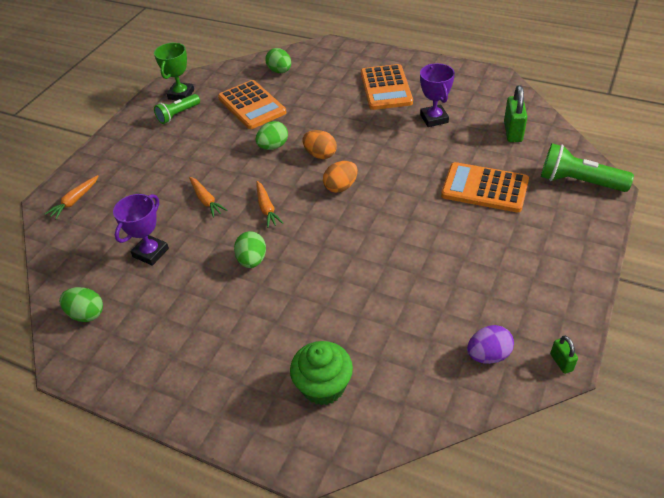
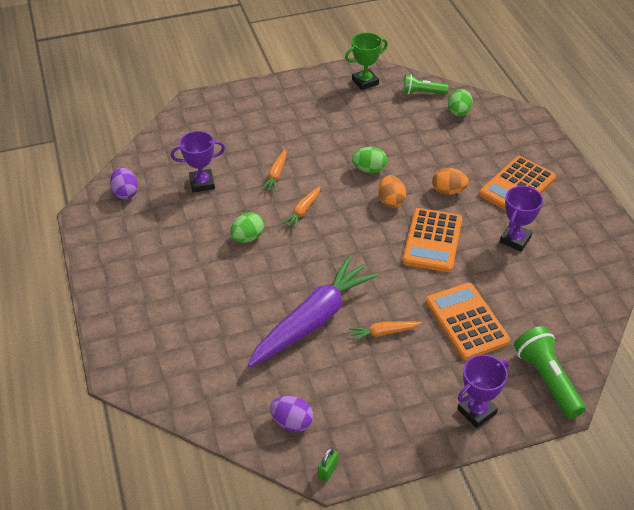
camera: 45 degrees right, 0 degrees up
orange carrot [45,175,98,219] -> orange carrot moved to [349,321,422,342]
green egg [59,287,103,322] -> purple egg [110,167,138,199]
green flashlight [154,94,200,124] -> green flashlight moved to [403,74,449,95]
orange calculator [218,80,286,129] -> orange calculator moved to [402,208,462,272]
green cupcake [290,341,353,406] -> none
orange egg [323,161,358,193] -> orange egg moved to [432,168,469,195]
green padlock [504,85,527,142] -> none
none -> purple carrot [247,256,378,367]
none -> purple trophy [457,354,509,428]

